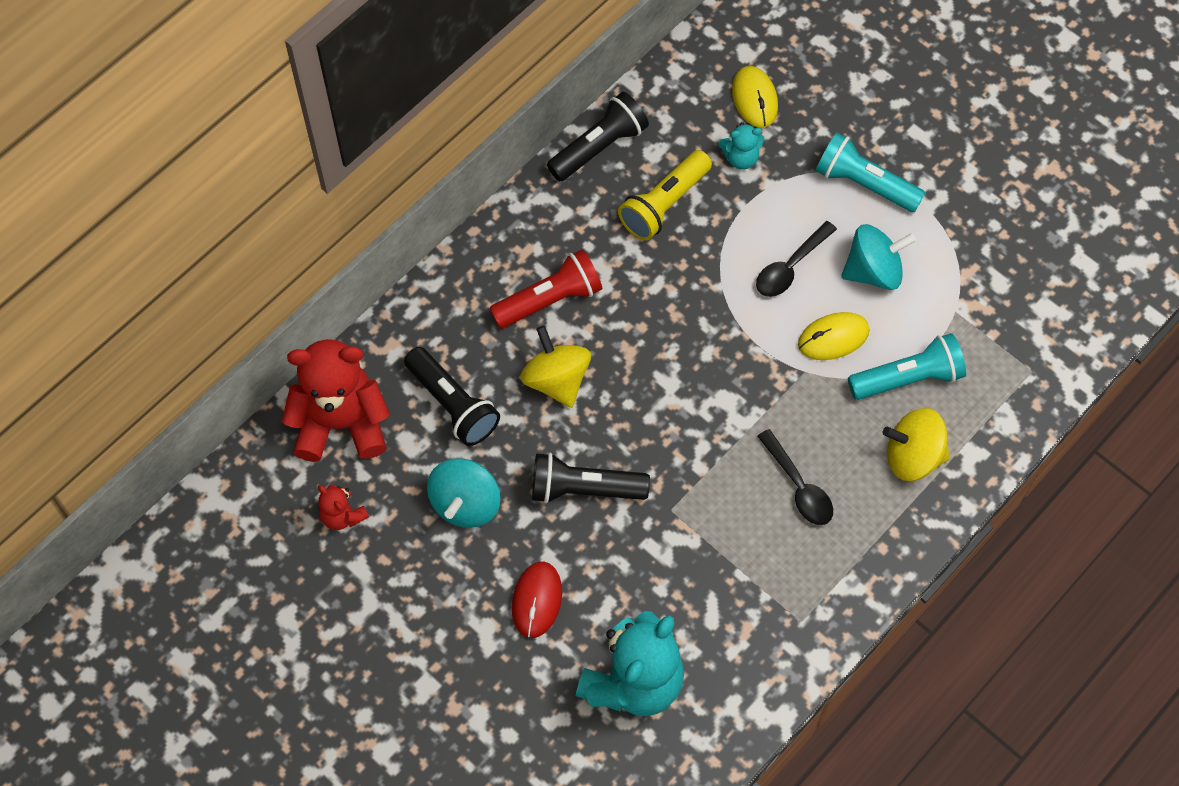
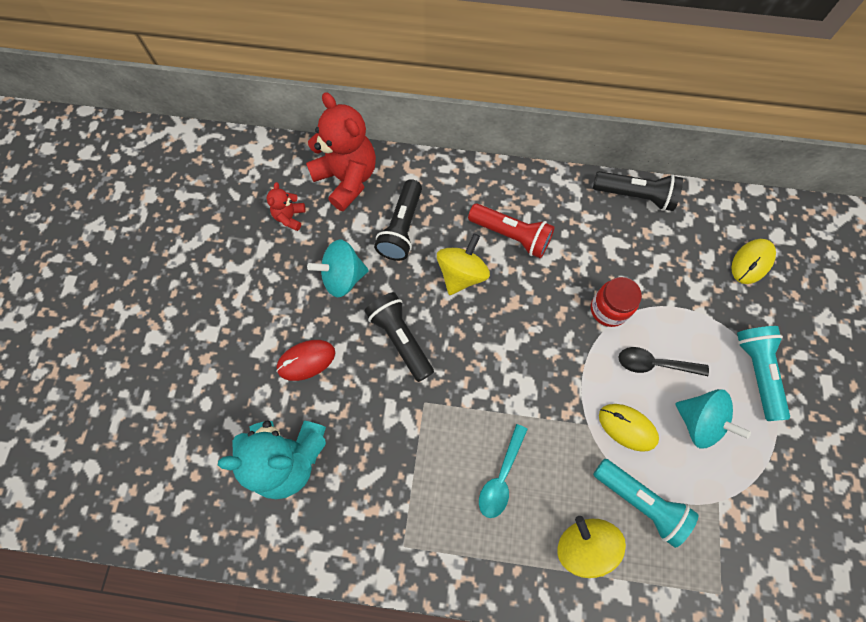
camera: 55 degrees right, 5 degrees up
yellow flashlight [618,150,712,241] -> none
turquoise teddy bear [718,122,764,169] -> none
black spoon [757,429,833,525] -> turquoise spoon [479,424,528,518]
none -> red jar [591,277,642,327]

